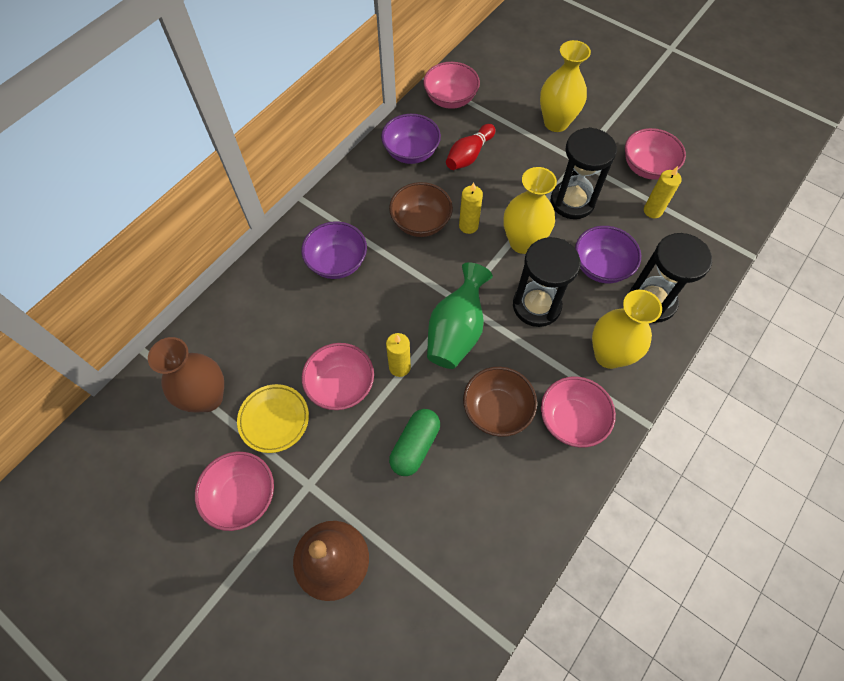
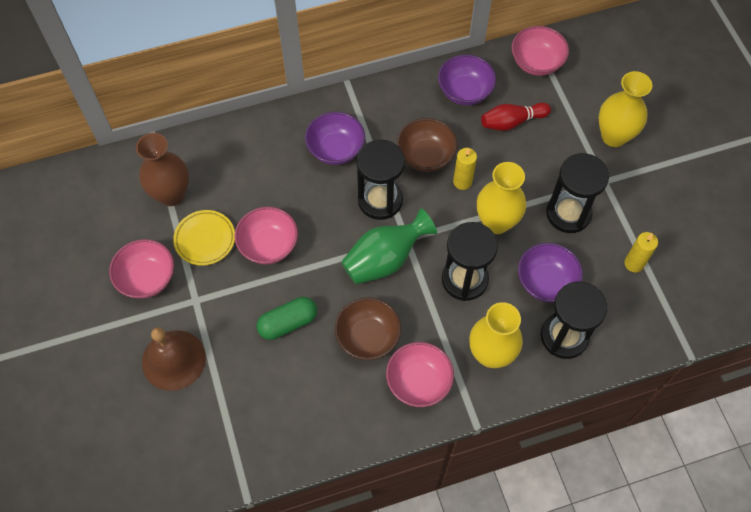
camera: 35 degrees right, 0 degrees up
yellow candle [386,333,411,377] -> none
pink bowl [625,128,686,180] -> none
none -> black hourglass [356,140,405,220]

